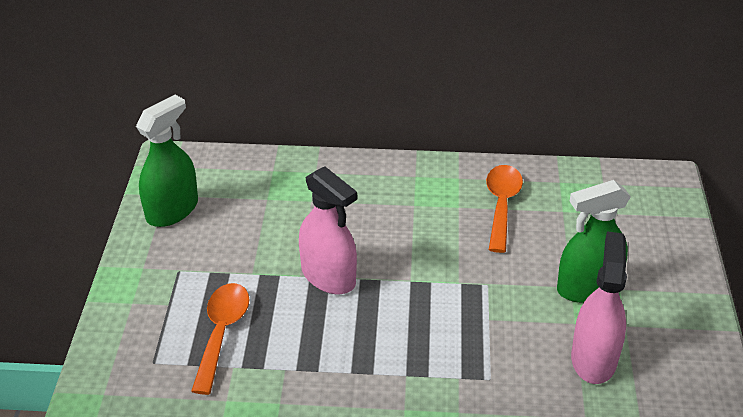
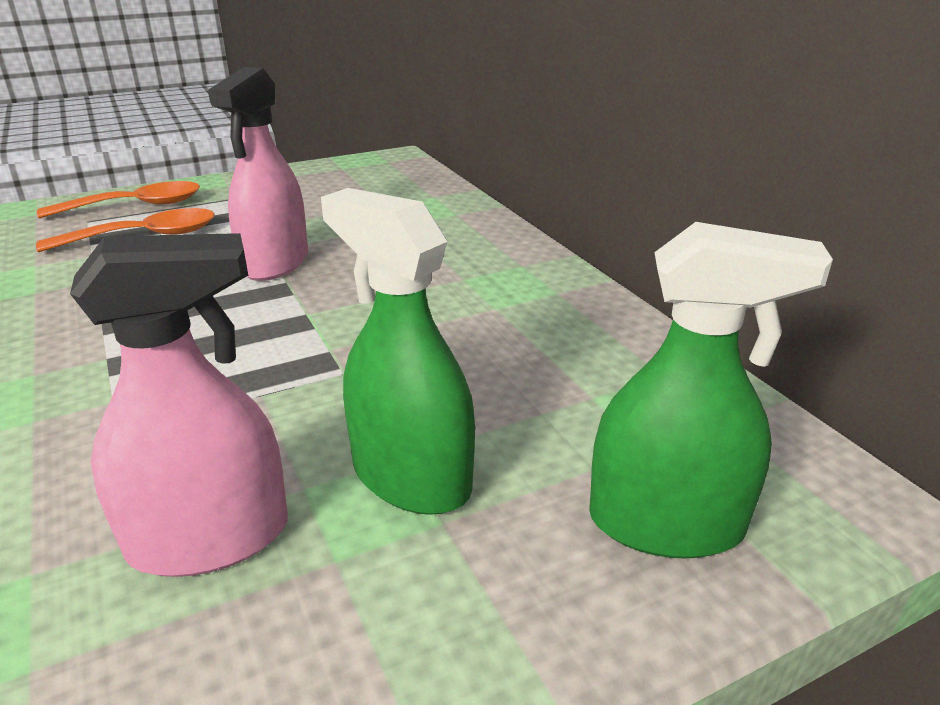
camera: 60 degrees right, 10 degrees down
green spray bottle [136,95,198,227] -> green spray bottle moved to [589,222,833,559]
orange spoon [486,165,523,253] -> orange spoon moved to [37,181,200,218]

